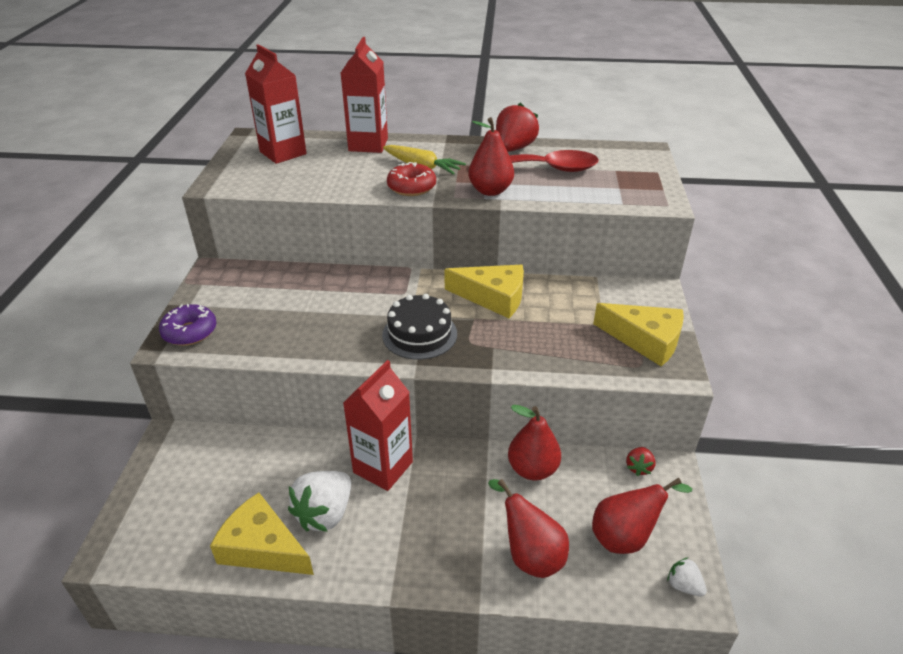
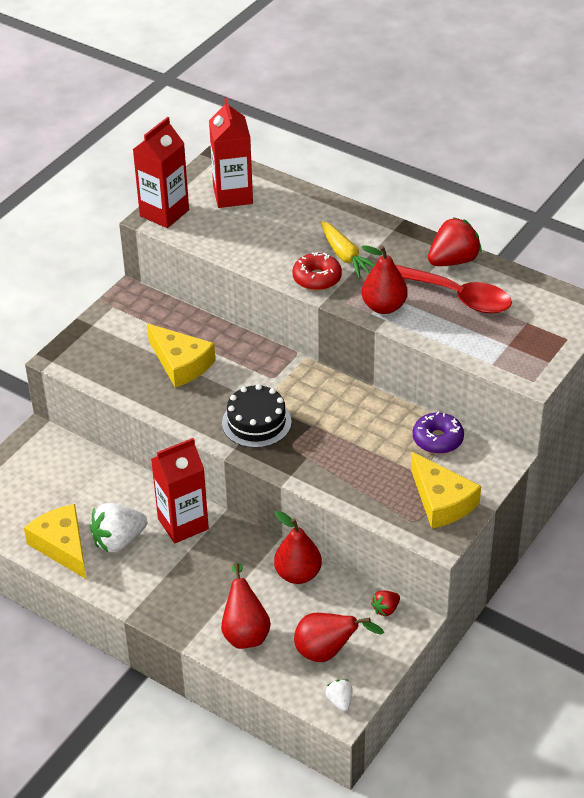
camera: 30 degrees right, 5 degrees up
purple donut [159,304,216,346] -> purple donut moved to [413,412,464,454]
red carton [341,37,388,153] -> red carton moved to [132,117,189,228]
yellow cheese [445,265,524,318] -> yellow cheese moved to [147,324,216,388]

